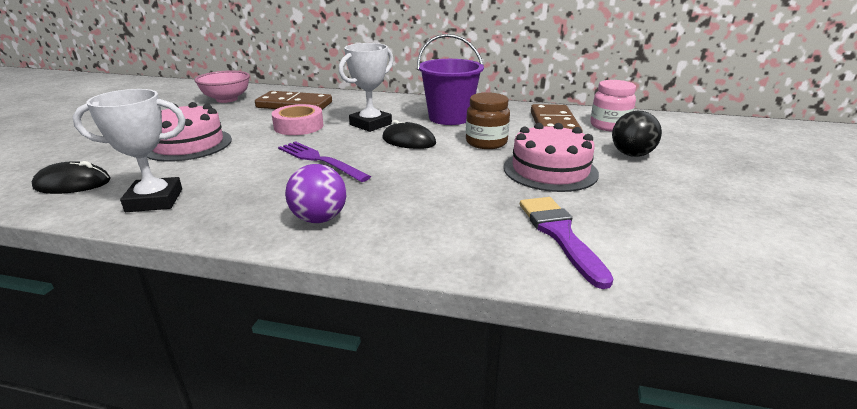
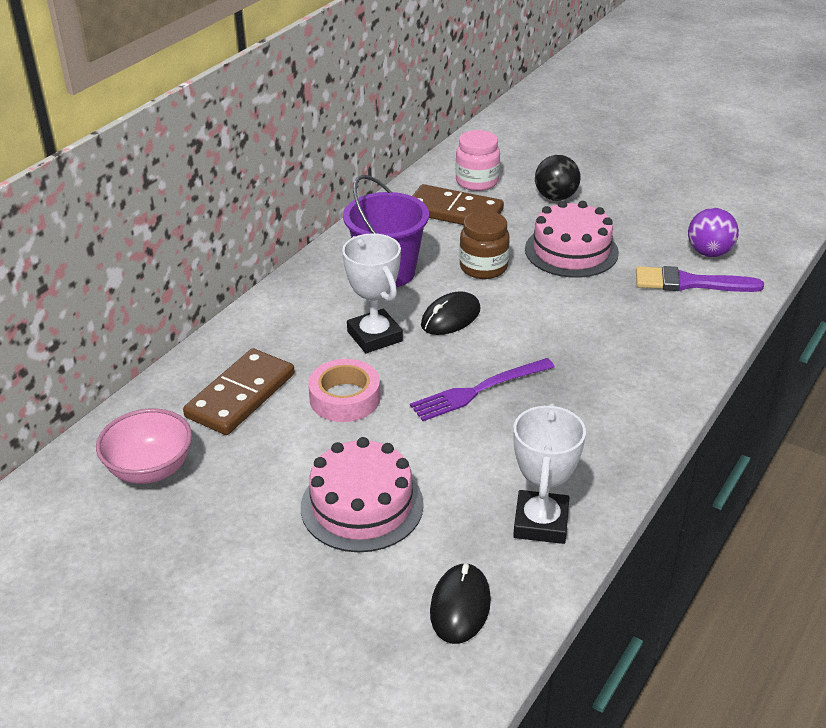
camera: 70 degrees left, 10 degrees up
purple ball [285,164,346,223] -> purple ball moved to [688,208,739,257]

